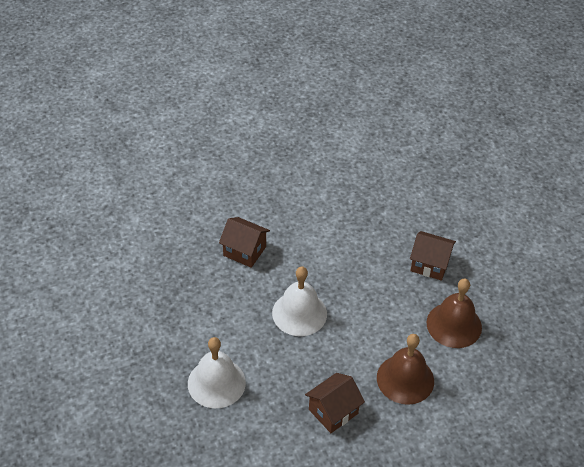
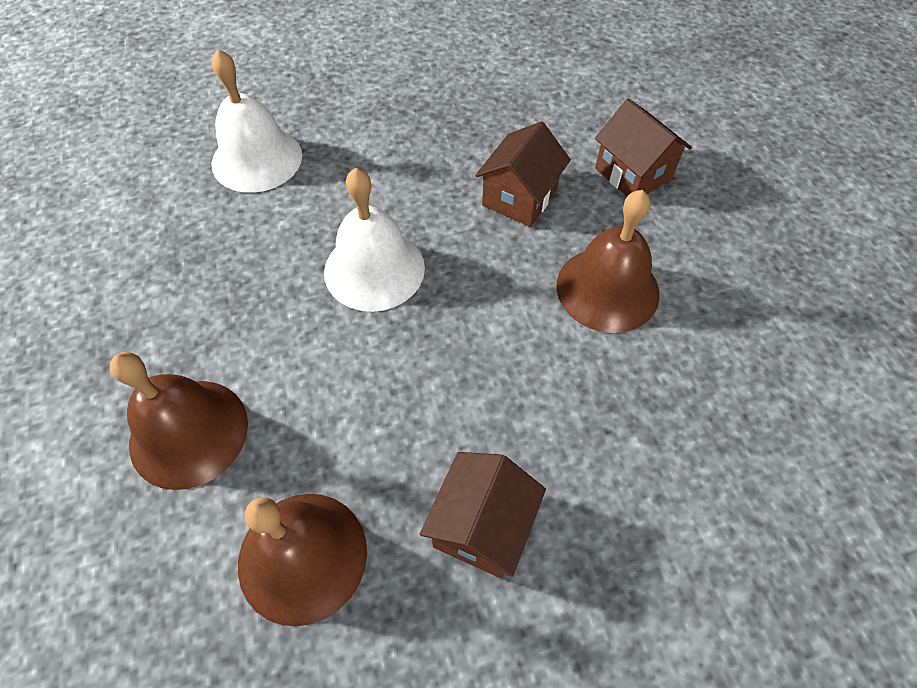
camera: 95 degrees right, 10 degrees up
brown house [305,373,365,433] -> brown house moved to [595,99,692,196]
none -> brown bell [556,190,660,333]

